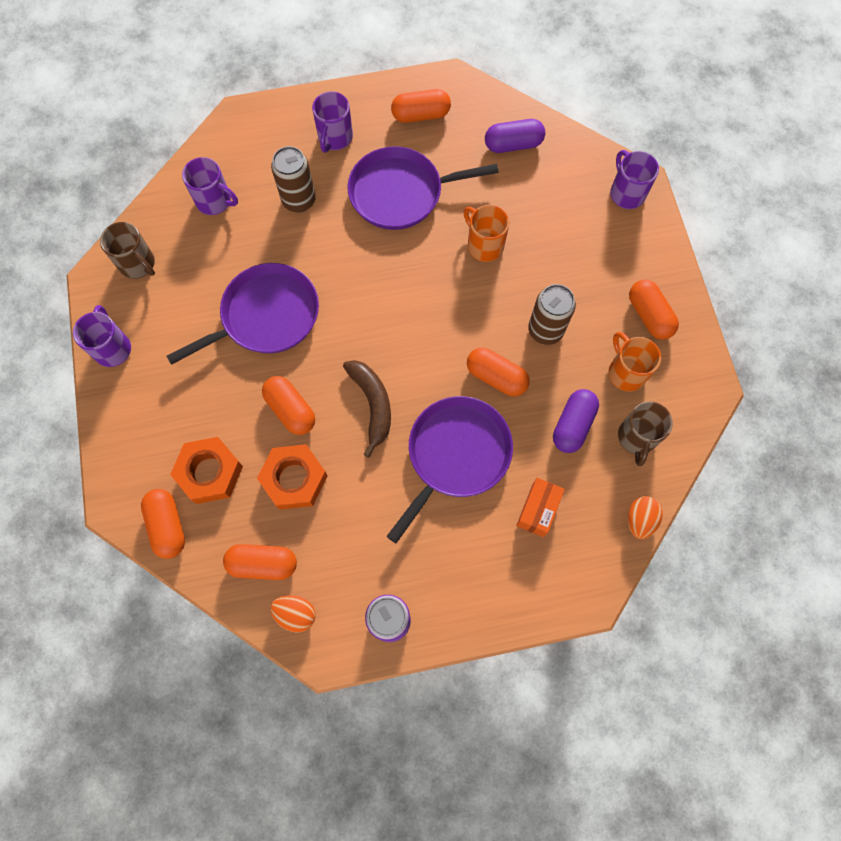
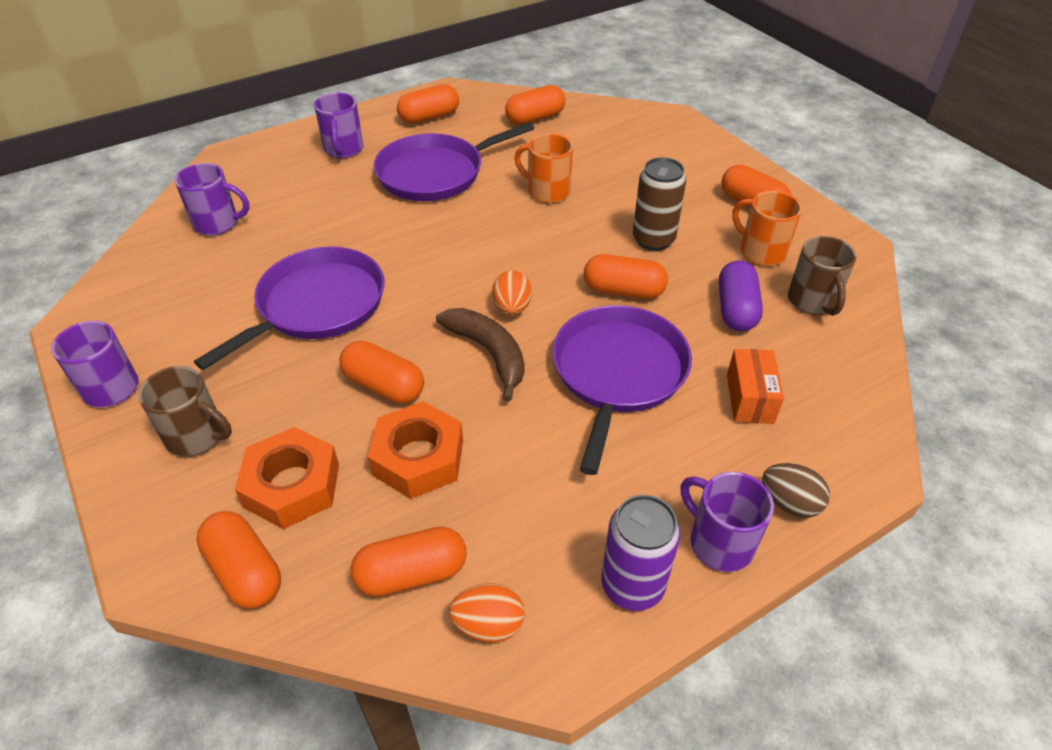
camera: 20 degrees left, 25 degrees down
brown mug [100,222,155,279] -> brown mug moved to [138,366,232,457]
brown can [271,146,316,212] -> none
purple capsule [485,119,545,153] -> orange capsule [505,85,566,125]
purple mug [610,150,659,209] -> purple mug moved to [681,472,774,572]
orange egg [627,496,663,539] -> orange egg moved to [492,270,532,316]
none -> brown egg [762,463,830,518]

